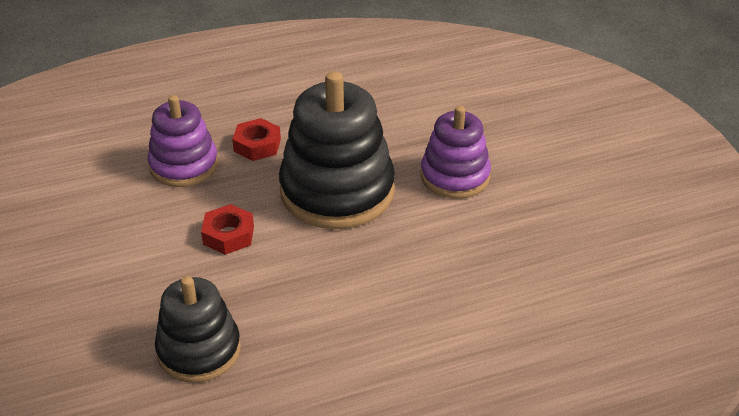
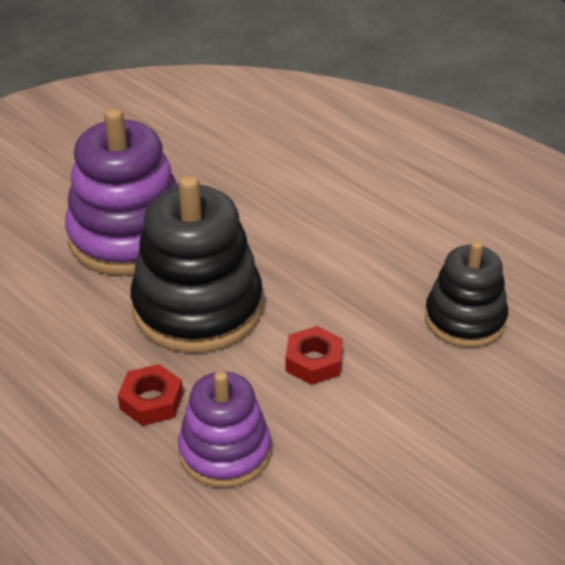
camera: 115 degrees left, 0 degrees up
purple stacking toy [421,106,491,199] -> purple stacking toy [65,108,178,276], size x1.62

